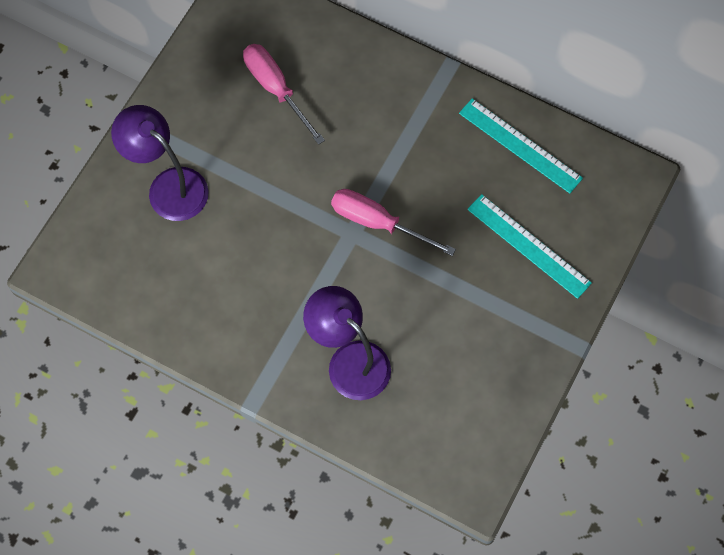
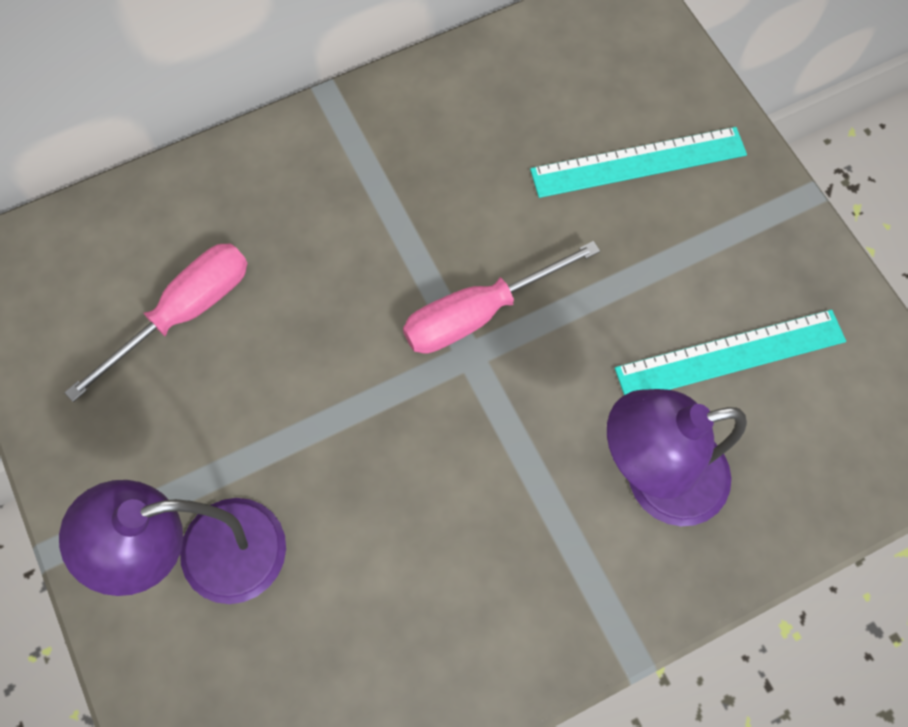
camera: 55 degrees left, 0 degrees up
pink screwdriver [243,44,325,145] -> pink screwdriver turned 135 degrees clockwise [64,243,248,402]
turquoise ruler [459,98,583,194] -> turquoise ruler moved to [615,310,846,395]

